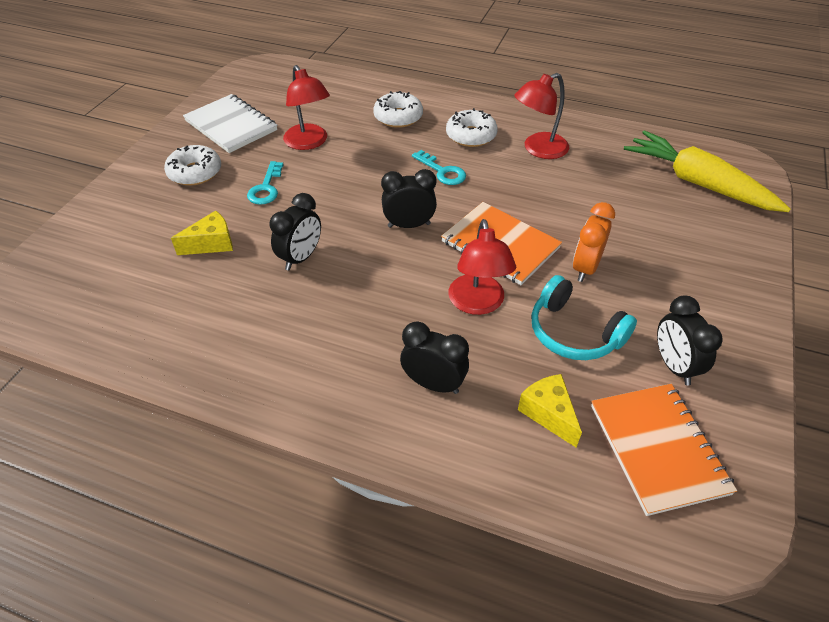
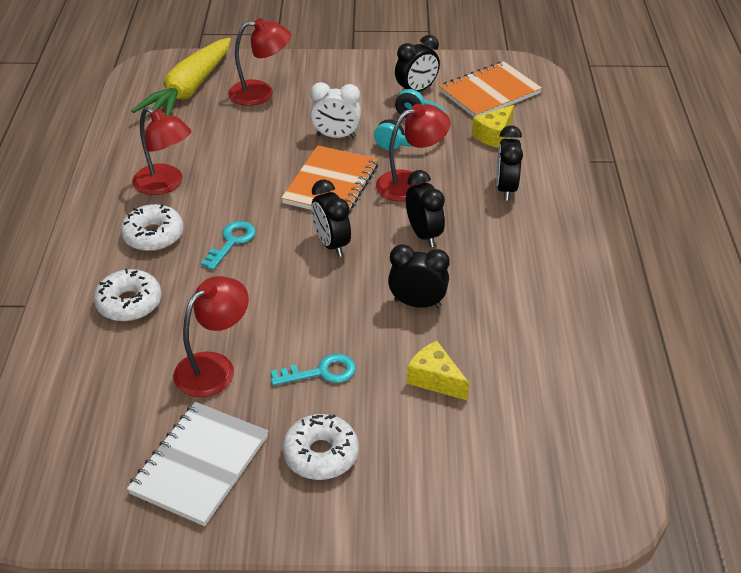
camera: 110 degrees left, 5 degrees down
orange clock [573,202,615,282] -> white clock [311,82,361,138]
none -> red lamp [228,18,291,106]
none -> black clock [406,170,445,247]

